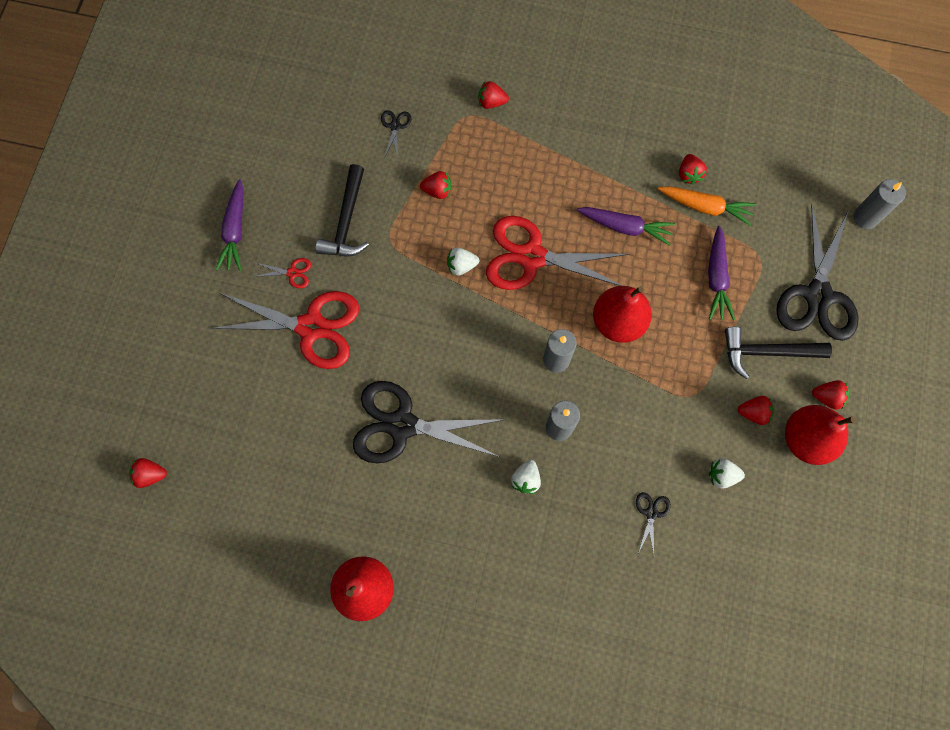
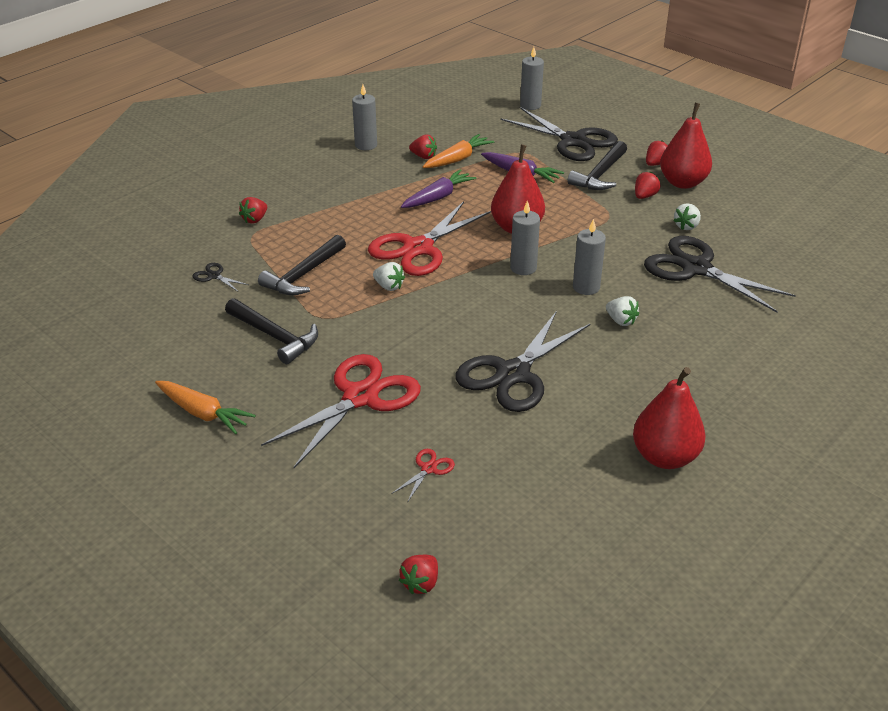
camera: 60 degrees left, 35 degrees down
purple carrot [216,179,244,271] -> orange carrot [155,381,256,434]
red scissors [253,258,311,288] -> red scissors moved to [393,449,455,503]
red strawberry [420,171,451,199] -> black hammer [258,235,346,295]
white strawberry [447,247,479,276] -> white strawberry turned 75 degrees counterclockwise [373,262,405,291]
black scissors [636,492,671,554] -> black scissors [644,236,796,313], size x2.47
none -> grey candle [352,84,377,150]

